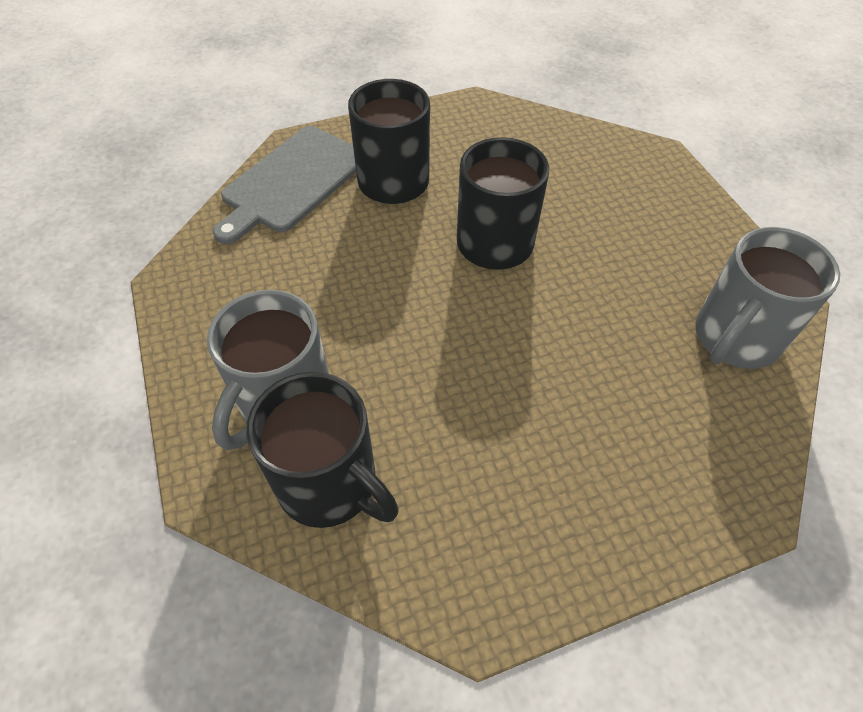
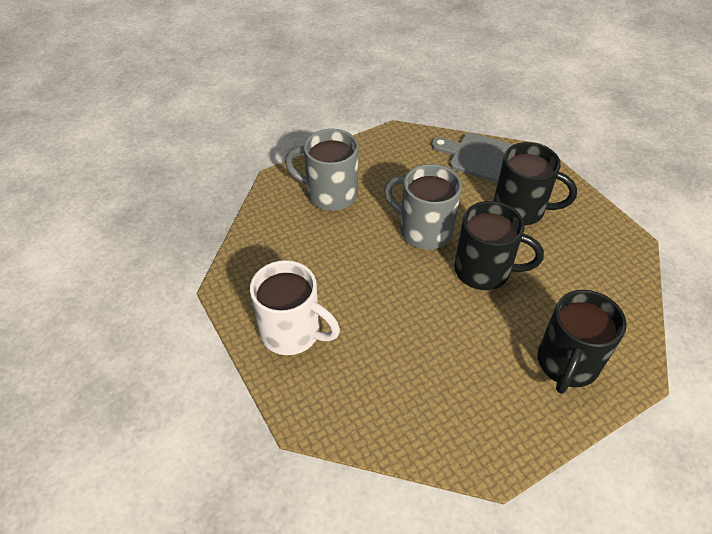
camera: 80 degrees right, 5 degrees down
black mug [246,372,399,528] -> black mug moved to [538,290,627,394]
grey mug [695,227,840,369] -> grey mug moved to [384,164,462,250]
none -> white mug [250,260,340,355]

